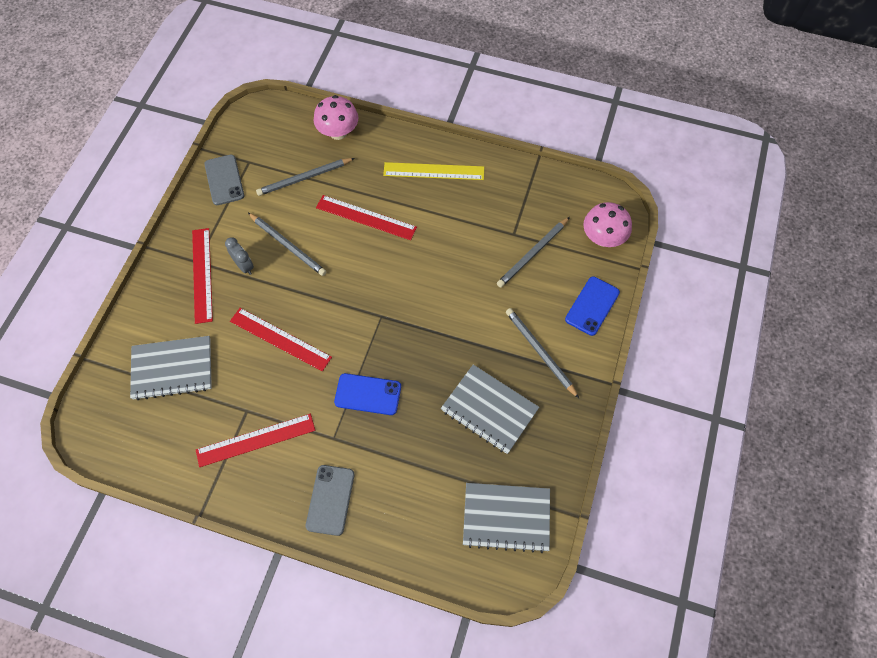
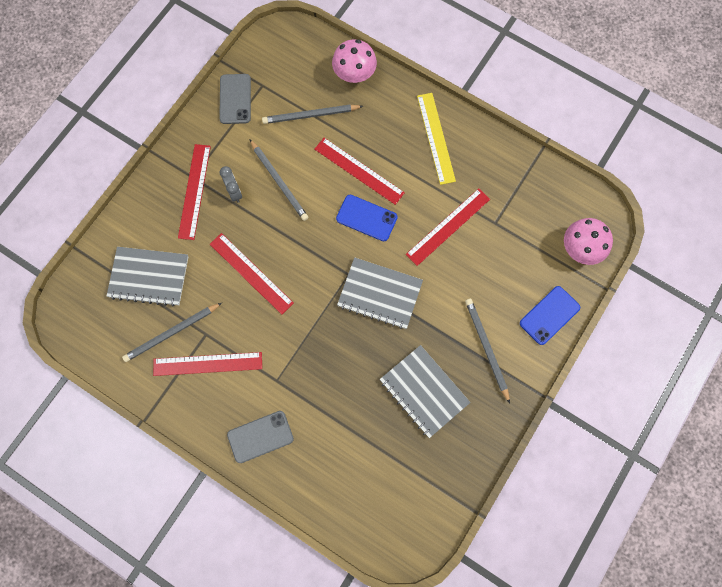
camera: 15 degrees right, 10 degrees up
grey phone [306,465,355,536] -> grey phone turned 45 degrees clockwise [227,411,294,463]
blue phone [334,373,401,415] -> blue phone moved to [336,195,398,241]
yellow ruler [383,162,484,180] -> yellow ruler turned 60 degrees clockwise [417,93,456,185]
grey notebook [463,483,550,553] -> grey notebook moved to [337,257,423,329]
grey pencil [497,217,570,288] -> grey pencil moved to [122,303,222,362]
none -> red ruler [406,188,490,266]

